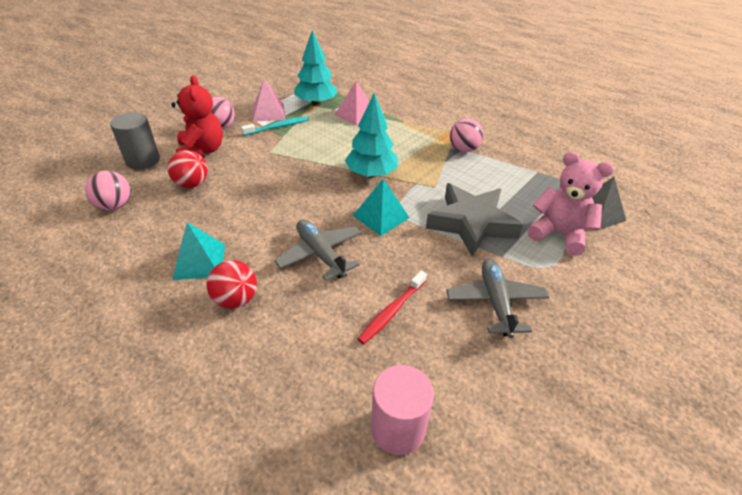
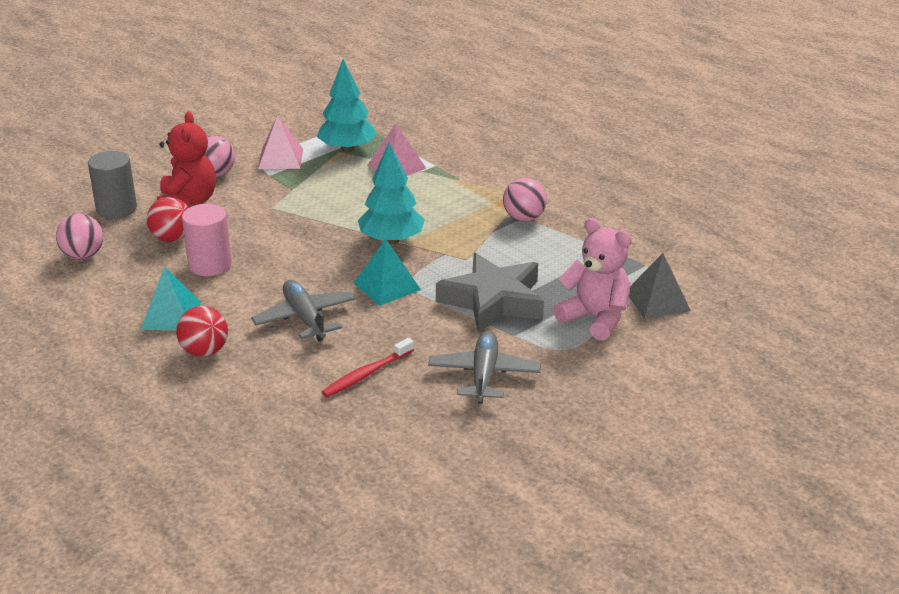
camera: 10 degrees right, 10 degrees down
turquoise toothbrush [241,116,309,136] -> none
pink cylinder [371,365,434,455] -> pink cylinder moved to [182,204,232,276]

